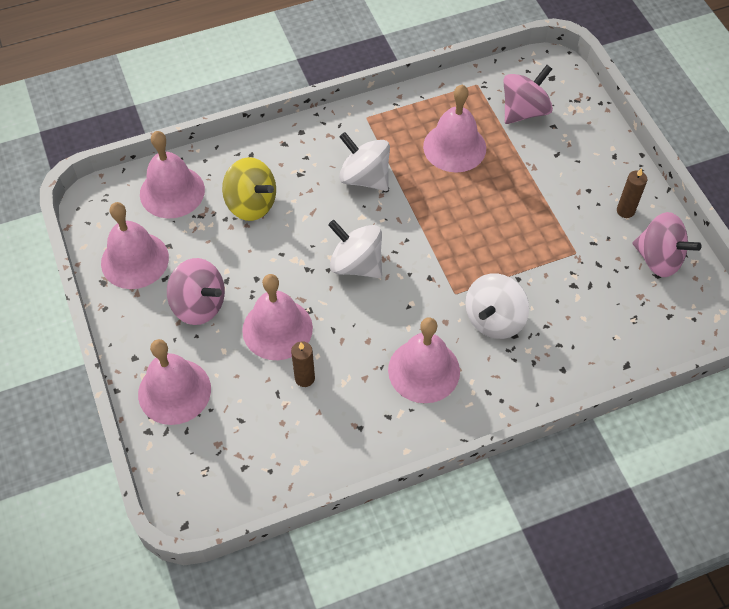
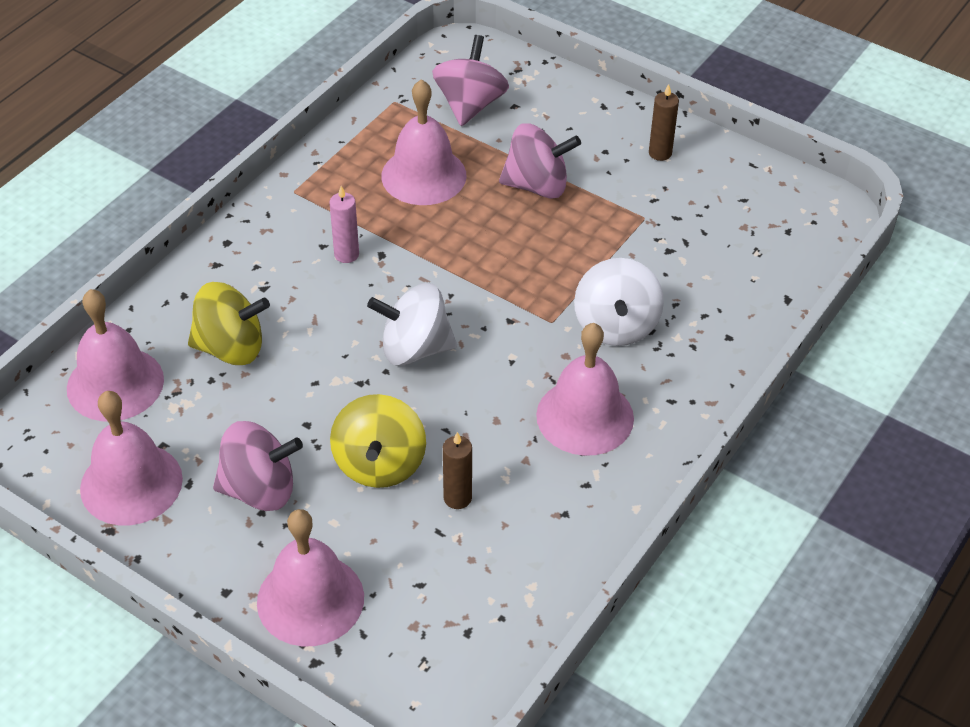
camera: 35 degrees left, 10 degrees down
pink bell [242,274,313,360] -> yellow spinning top [330,394,426,488]
white spinning top [339,132,390,191] -> pink candle [330,186,359,263]
pink spinning top [633,212,701,277] -> pink spinning top moved to [499,123,581,199]

